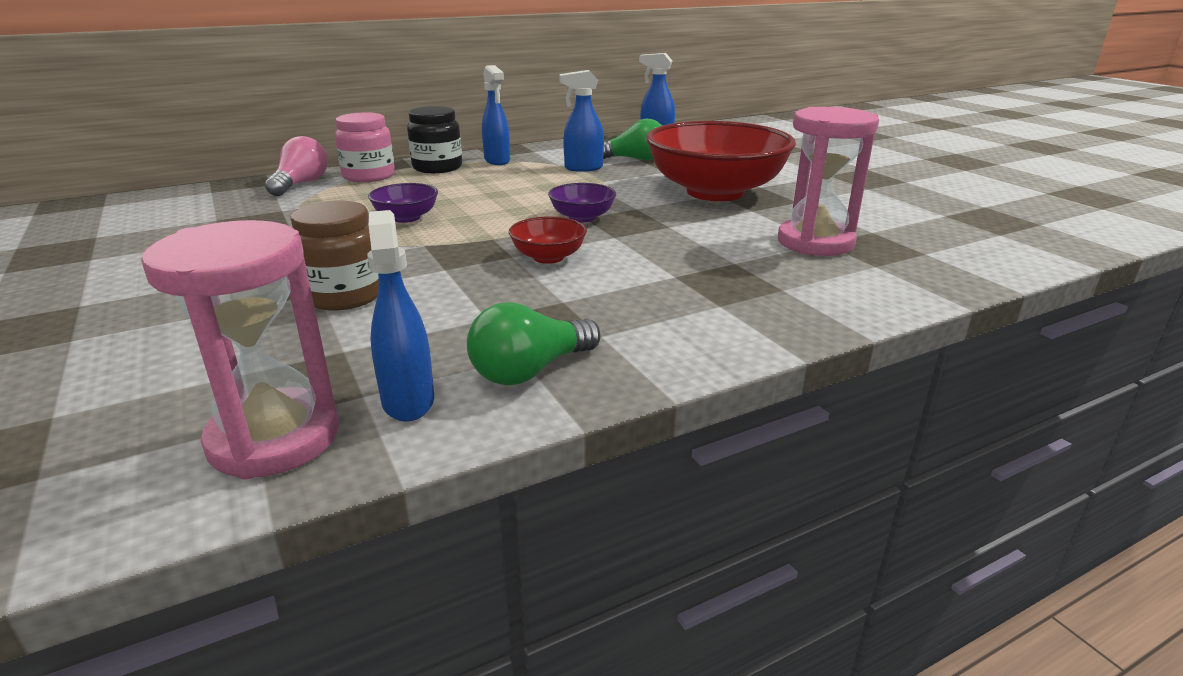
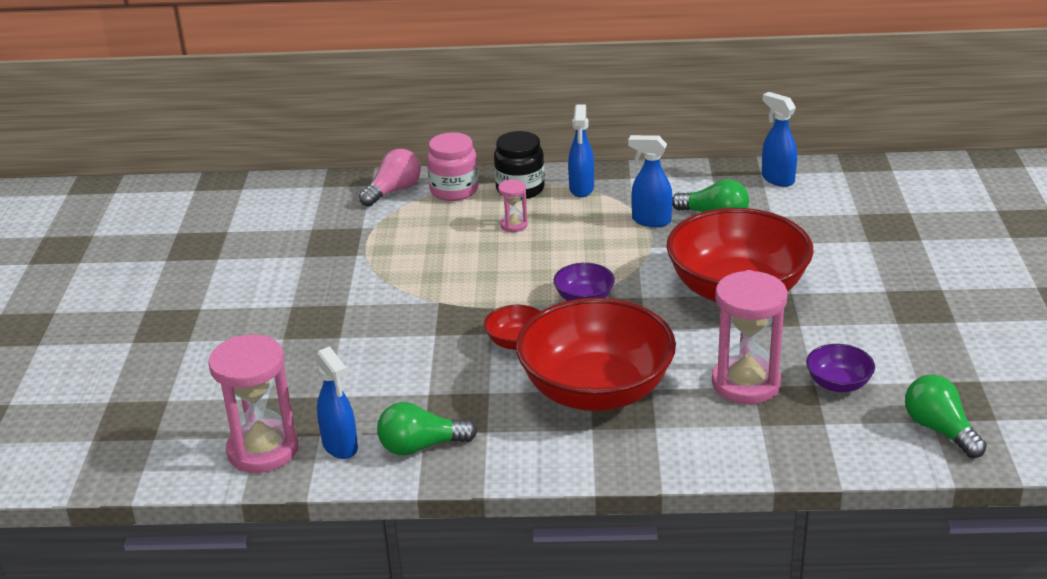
camera: 30 degrees right, 5 degrees up
brown jar [290,200,379,311] -> none
blue spray bottle [367,210,434,422] -> blue spray bottle turned 135 degrees clockwise [315,346,358,459]
purple bowl [368,183,438,223] -> purple bowl moved to [806,344,875,392]
none -> pink hourglass [498,180,528,232]
none -> red bowl [516,298,676,411]
none -> green light bulb [905,374,987,458]

